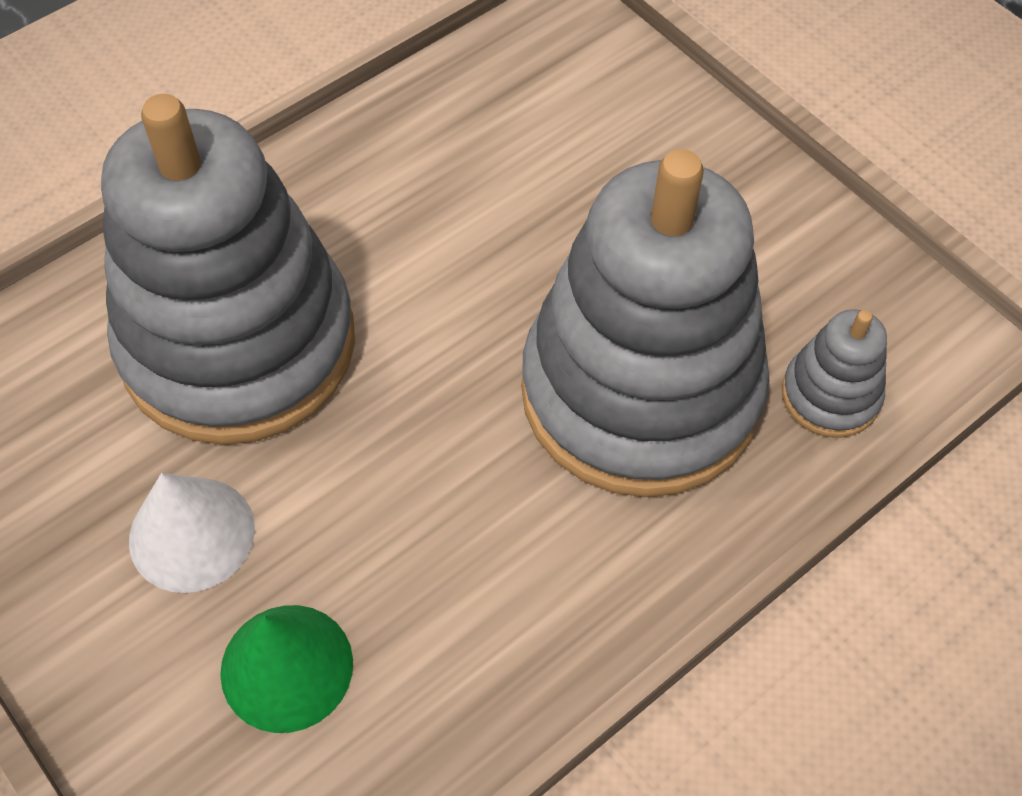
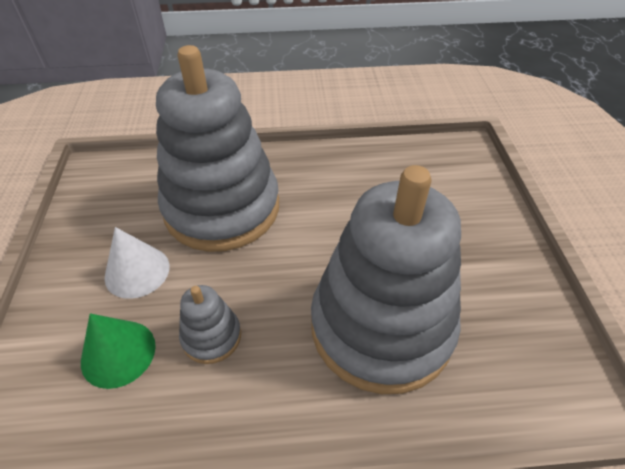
camera: 35 degrees right, 10 degrees down
grey stacking toy [782,309,887,438] -> grey stacking toy moved to [179,285,241,364]

